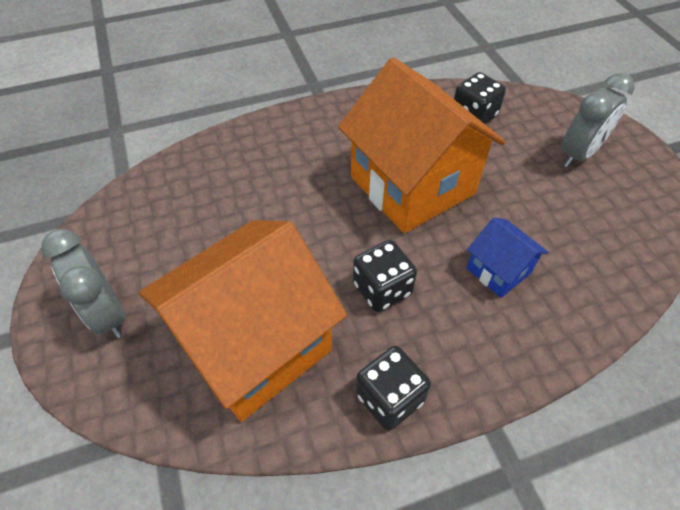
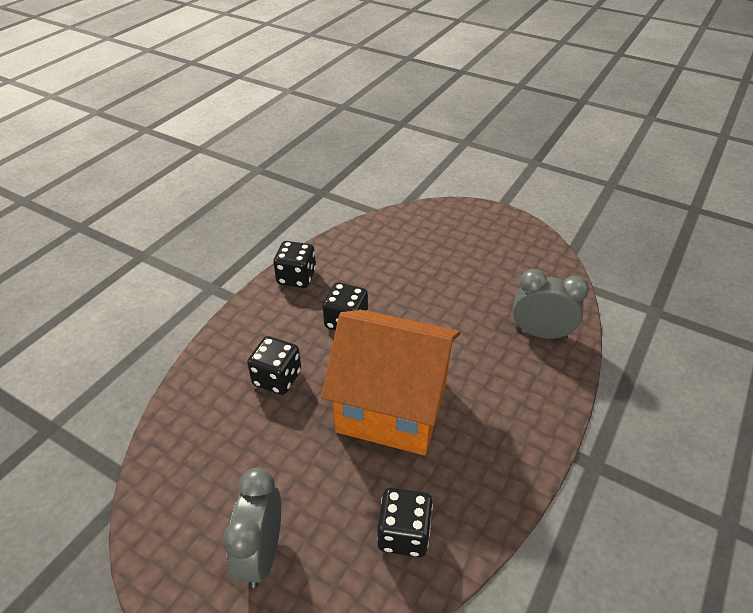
camera: 140 degrees right, 10 degrees down
grey clock [41,229,126,338] -> grey clock moved to [513,269,589,339]
orange house [139,220,347,422] -> none
blue house [467,217,548,298] -> black dice [247,336,301,395]

